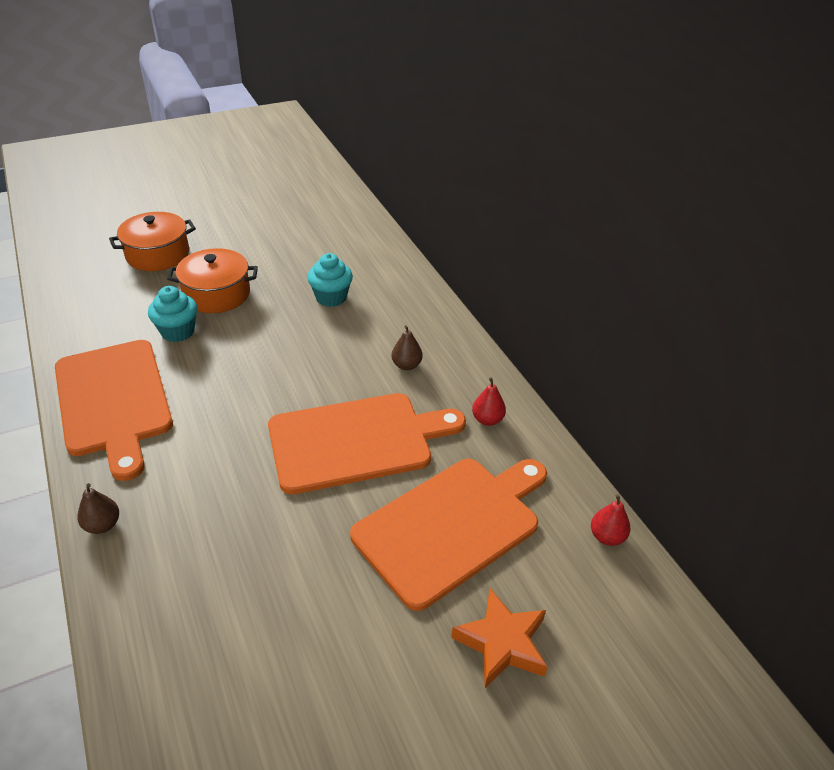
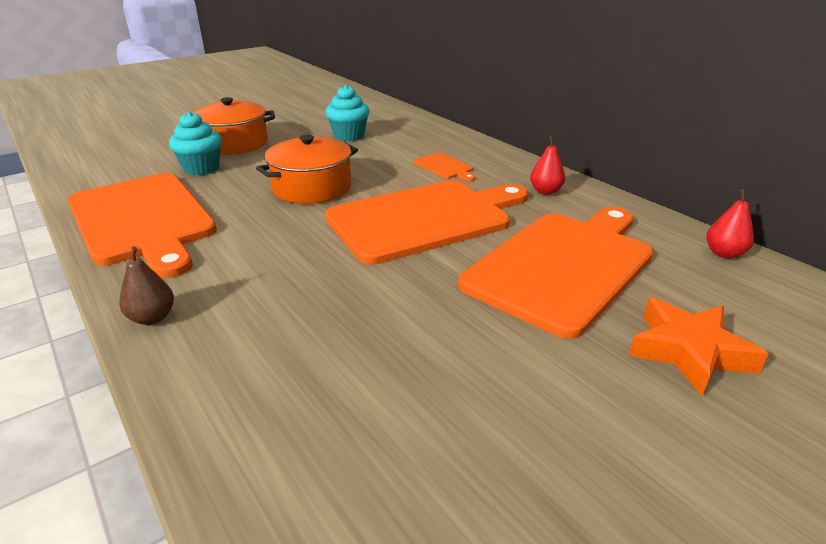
camera: 10 degrees left, 10 degrees down
orange pot [109,212,196,271] -> orange pot moved to [256,135,358,204]
brown pear [391,325,423,370] -> orange cutting board [414,152,475,181]

